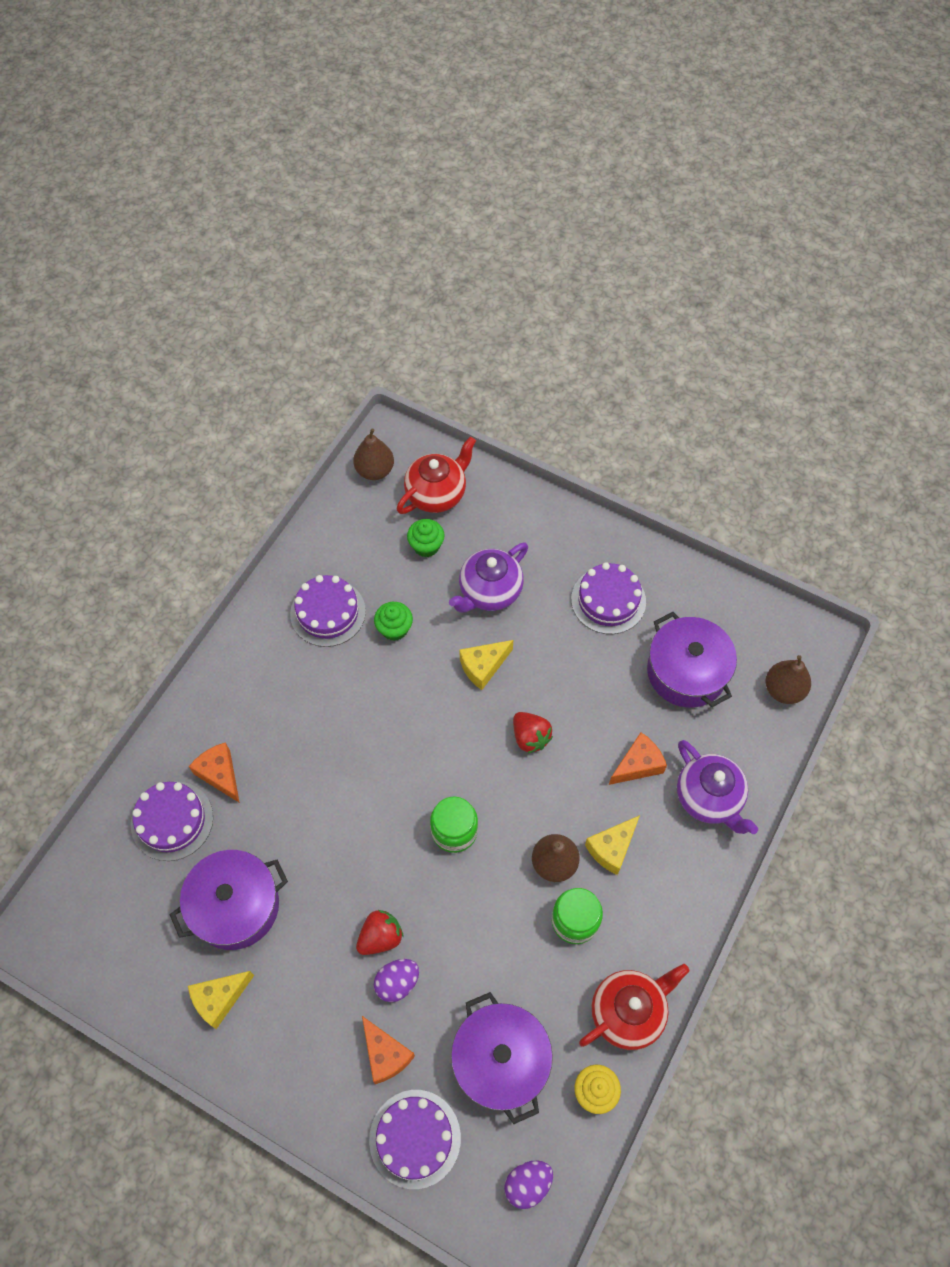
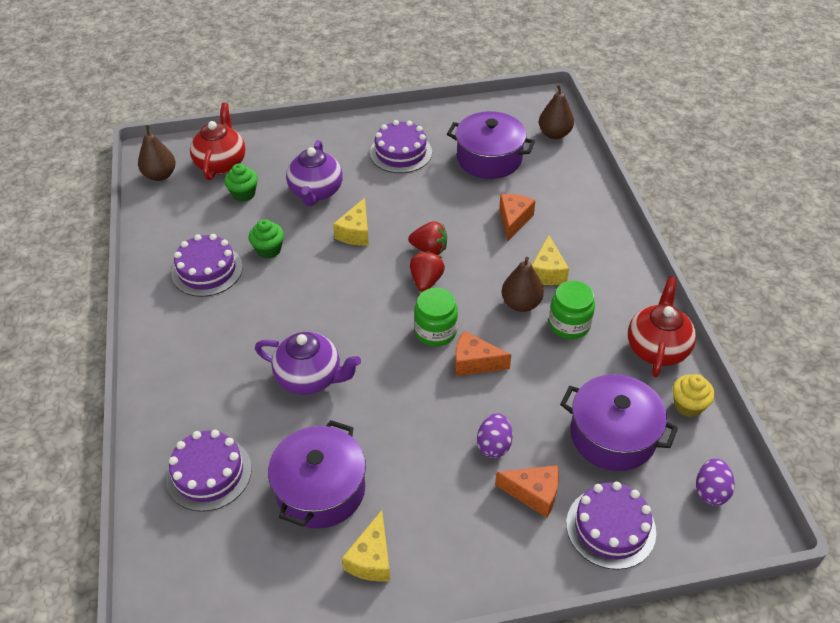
camera: 40 degrees left, 15 degrees down
orange cheese [189,742,240,803] -> orange cheese moved to [455,331,511,376]
red strawberry [356,910,404,955] -> red strawberry moved to [410,251,445,292]
purple teapot [677,740,758,834] -> purple teapot moved to [255,332,361,395]

